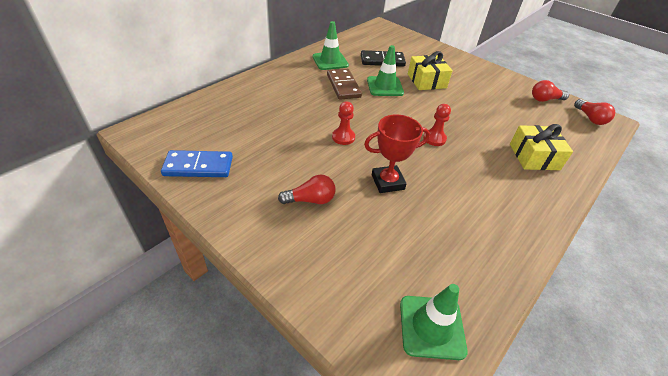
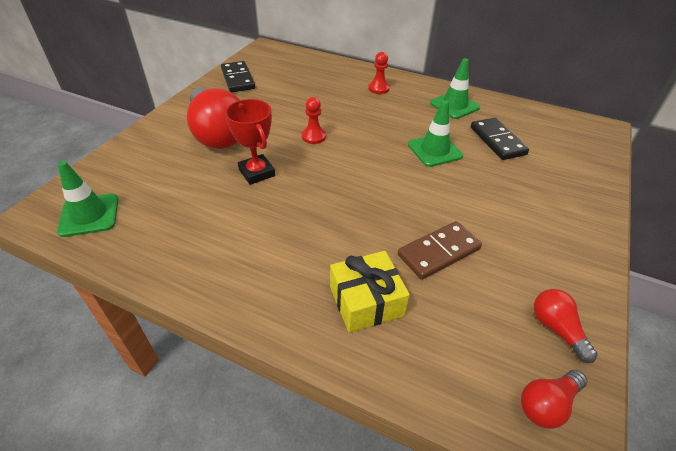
camera: 75 degrees right, 0 degrees up
blue domino [161,150,233,177] -> black domino [221,61,255,92]
red light bulb [278,175,336,204] -> red light bulb [187,87,240,149], size x2.13
brown domino [327,69,362,100] -> brown domino moved to [398,221,482,280]
yellow gift [408,51,453,90] -> none
red pawn [423,104,451,146] -> red pawn moved to [368,52,390,94]

